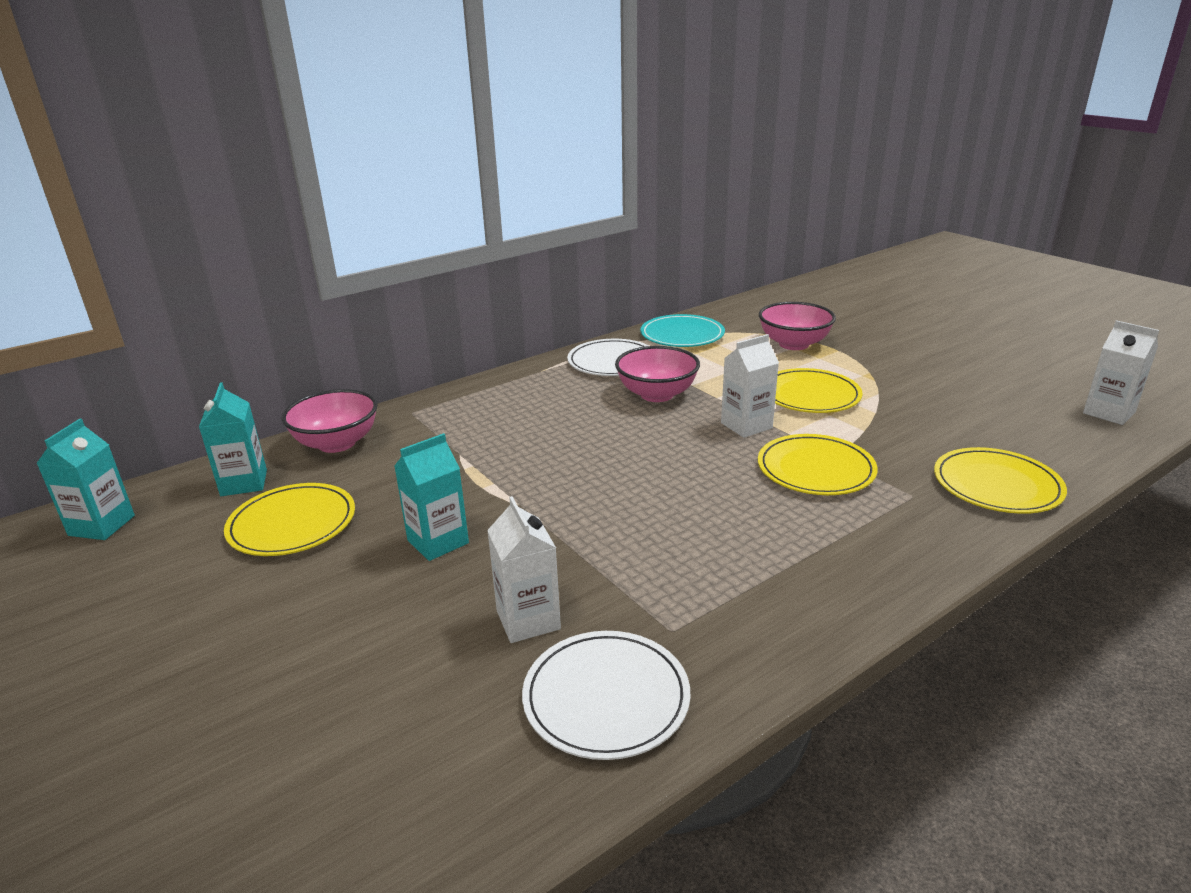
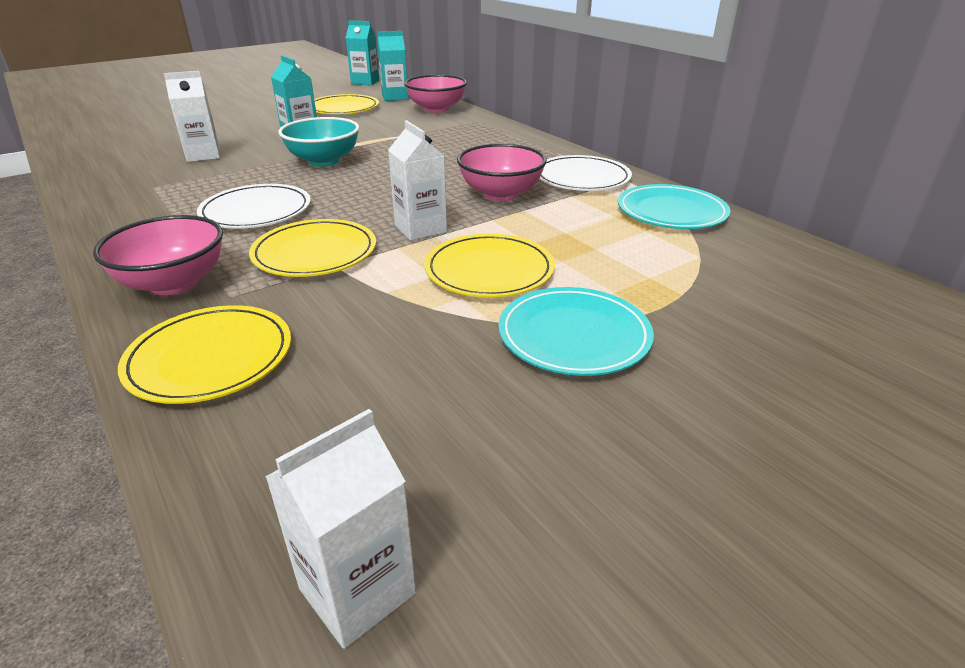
camera: 90 degrees right, 5 degrees up
white plate [522,631,690,760] -> white plate moved to [197,184,311,229]
pink bowl [759,302,836,350] -> pink bowl moved to [93,215,223,295]
none -> turquoise bowl [278,117,360,167]
none -> turquoise plate [498,287,654,376]

